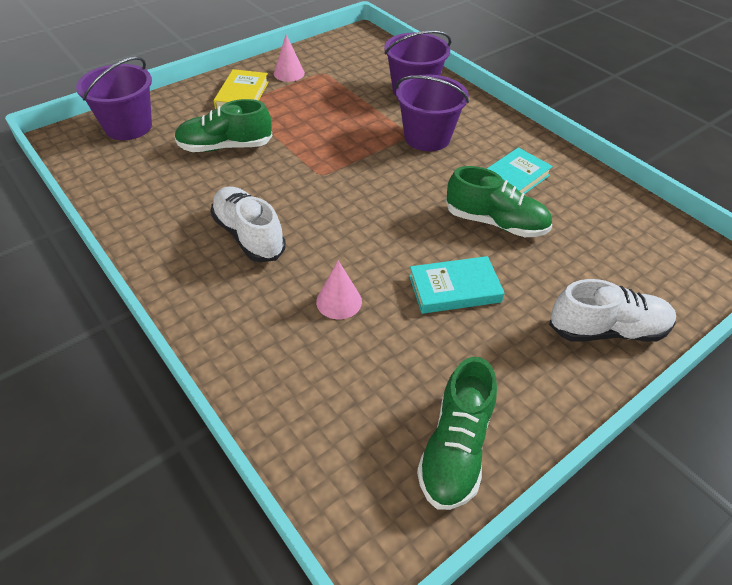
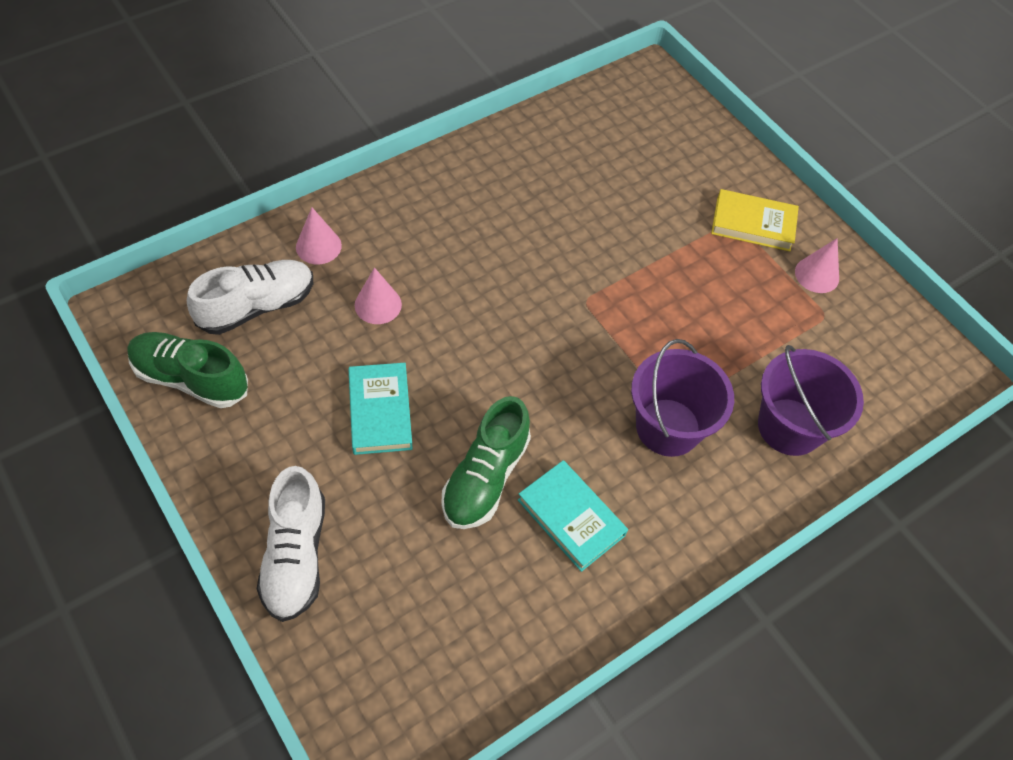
camera: 90 degrees right, 10 degrees up
purple bucket [76,57,152,140] -> none
green shoe [174,99,273,152] -> none
white shoe [211,187,286,262] -> white shoe moved to [187,260,313,335]
none -> pink cone [296,208,342,264]

